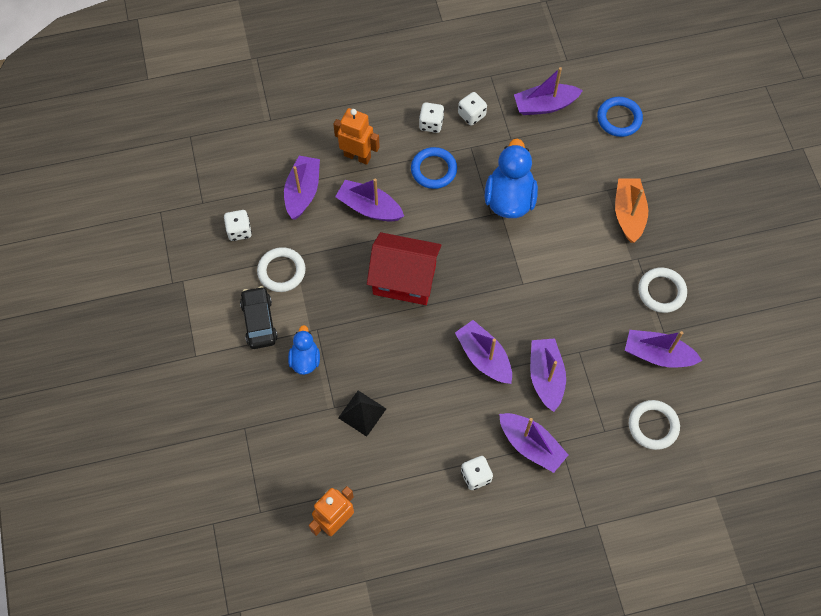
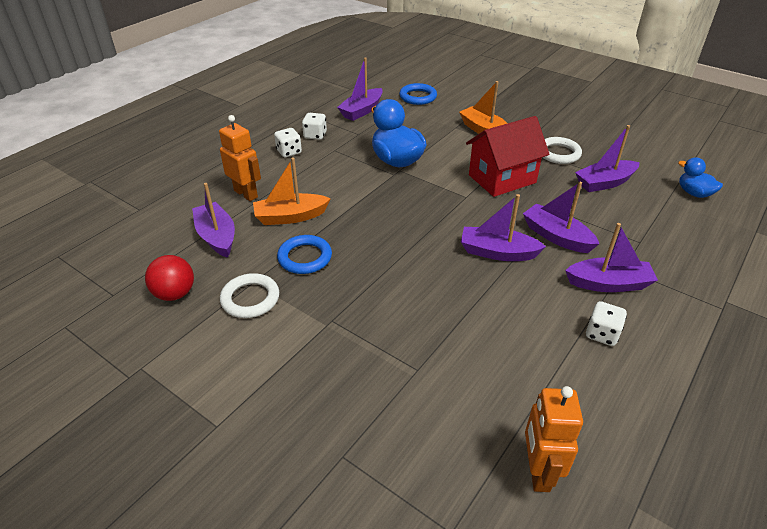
camera: 40 degrees left, 25 degrees down
white dice [224,210,252,241] -> red ball [145,255,194,301]
black car [240,286,278,349] -> none
blue duck [288,325,320,375] -> blue duck moved to [678,157,723,198]
orange robot [333,108,380,165] -> orange robot turned 60 degrees clockwise [219,115,261,201]
purple boat [335,179,404,222] -> orange boat [253,158,331,225]
black pyramid [338,391,386,437] -> none
red house [367,232,441,305] -> red house moved to [466,116,550,197]
blue ring [411,147,457,189] -> blue ring moved to [277,235,332,274]
white ring [629,400,680,450] -> none

